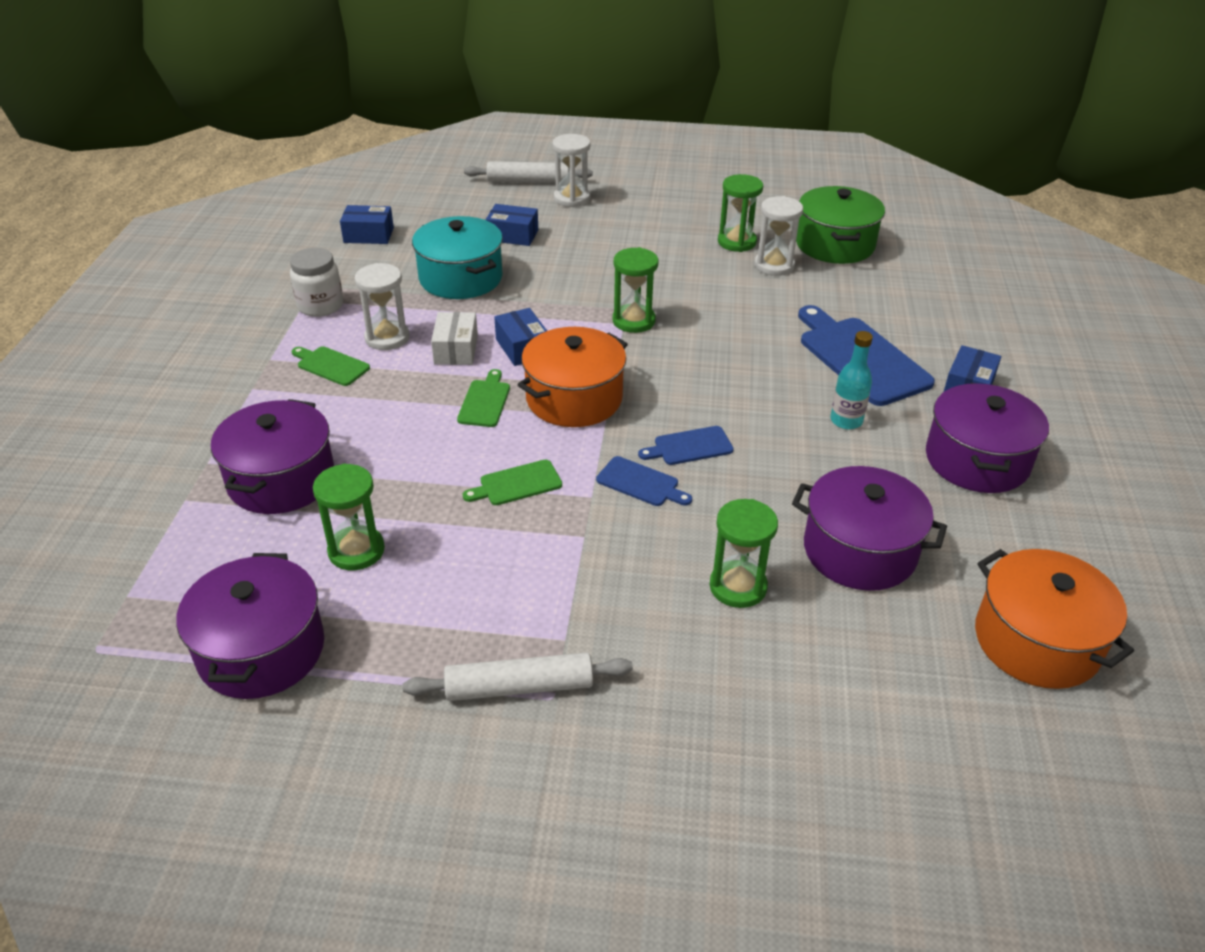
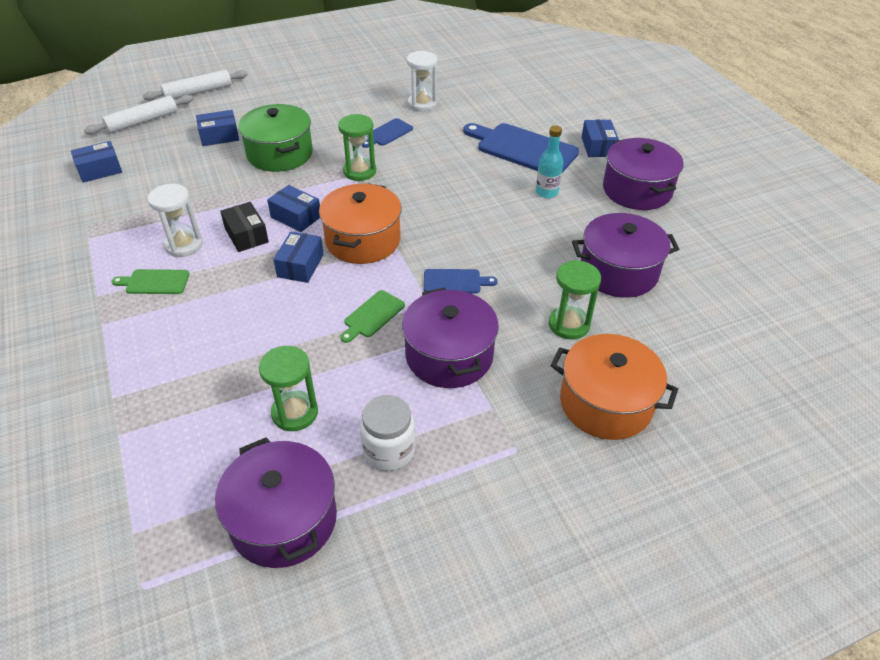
camera: 30 degrees left, 5 degrees up
purple pot [211,399,334,514] -> purple pot moved to [402,288,499,388]
white jar [290,248,343,317] -> white jar moved to [360,395,416,471]
white rolling pin [403,652,633,701] -> white rolling pin moved to [84,95,193,135]
turquoise pot [412,216,503,299] -> none
white box [431,312,478,365] -> black box [220,202,269,252]
green cutting board [457,369,510,427] -> blue box [273,232,324,283]
white hourglass [553,134,590,207] -> none
blue cutting board [638,426,734,465] -> blue cutting board moved to [362,118,413,148]
green hourglass [718,174,763,252] -> none
green pot [796,186,885,264] -> green pot moved to [238,104,313,172]
orange pot [975,549,1134,689] -> orange pot moved to [550,334,678,440]

